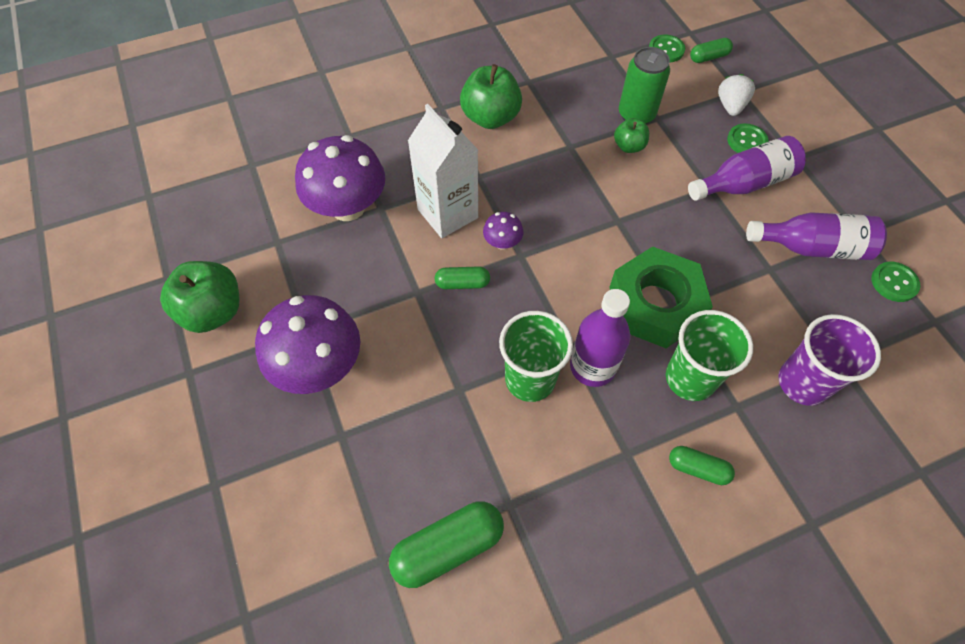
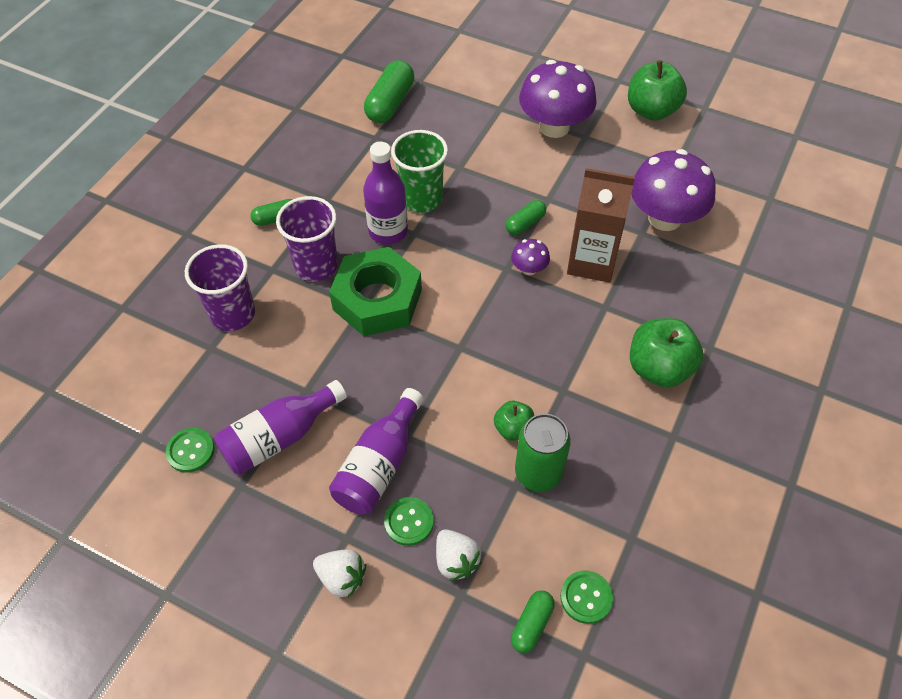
camera: 140 degrees right, 5 degrees down
white carton [408,104,478,238] -> brown carton [567,168,635,283]
green cup [666,310,753,401] -> purple cup [276,196,338,281]
none -> white strawberry [313,550,366,598]

